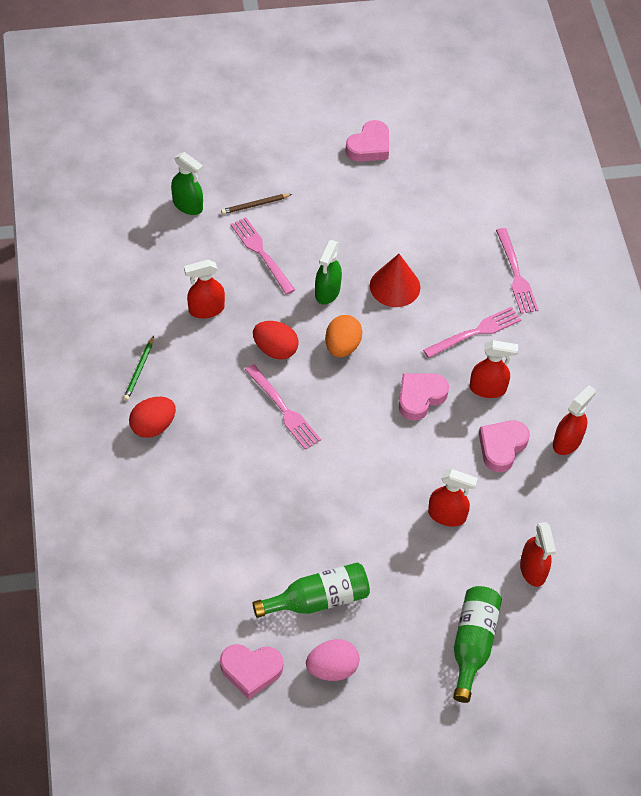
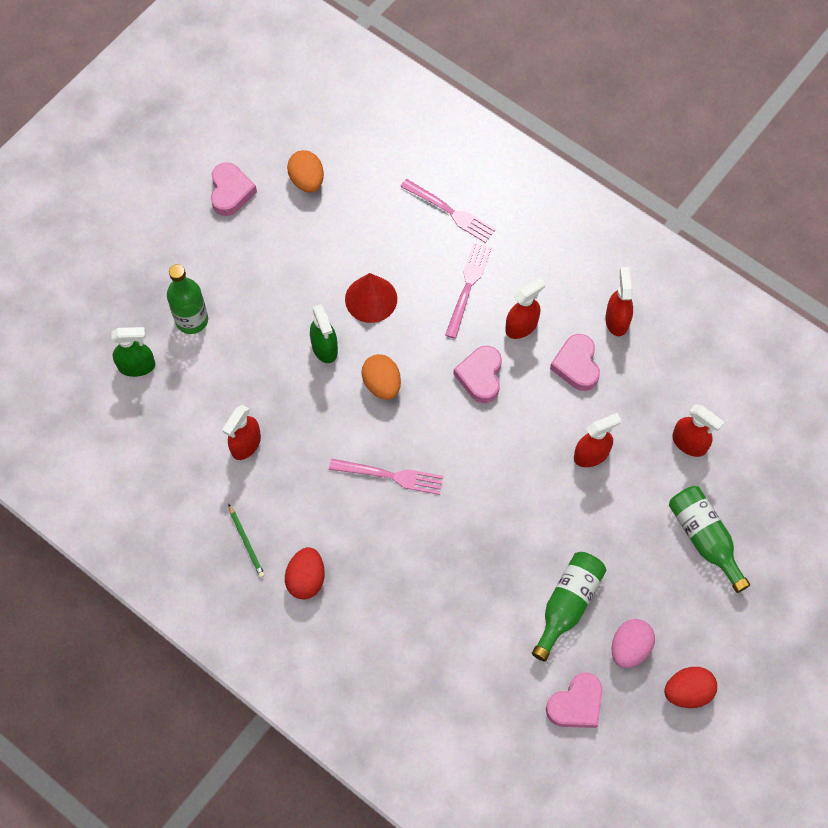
camera: 40 degrees left, 10 degrees up
brown pencil [221,194,292,214] -> green bottle [167,264,208,334]
pink fork [231,217,295,295] -> none
red egg [253,321,298,359] -> red egg moved to [664,667,717,708]
none -> orange egg [287,150,324,193]

